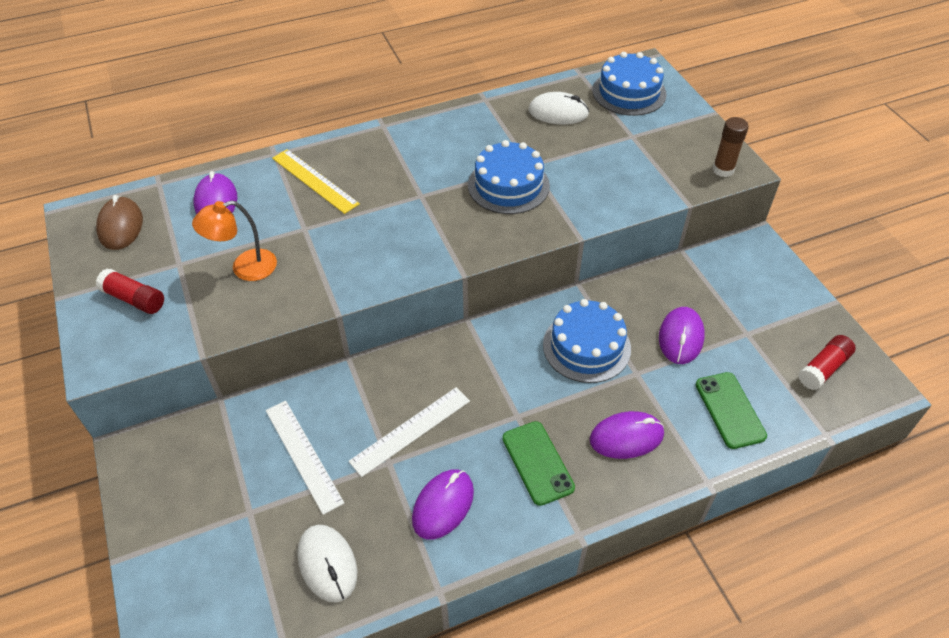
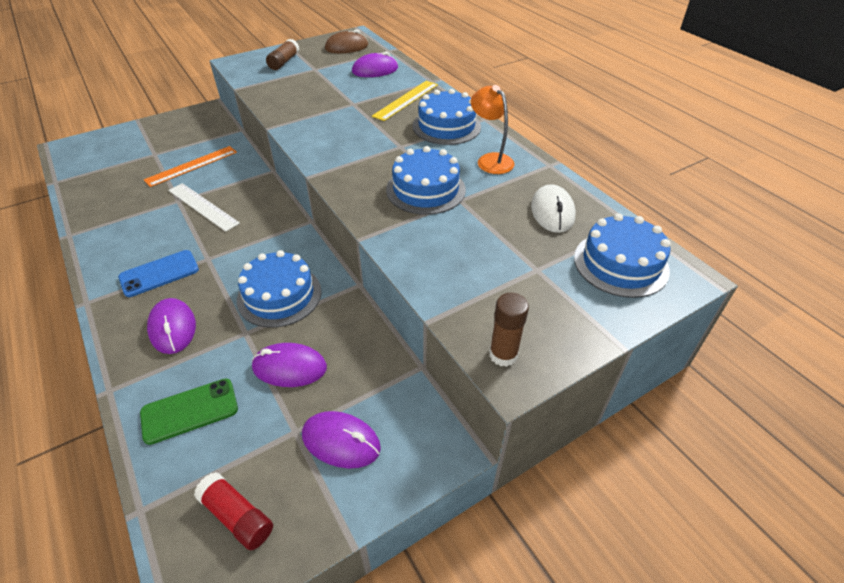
camera: 80 degrees right, 5 degrees down
red glue stick [96,269,164,314] -> brown glue stick [266,39,299,70]
orange lamp [192,200,277,281] -> orange lamp moved to [471,85,514,174]
white ruler [266,401,344,515] -> orange ruler [144,146,237,187]
white mouse [297,525,357,602] -> none
purple mouse [412,469,474,540] -> purple mouse moved to [302,411,381,468]
green phone [502,421,575,506] -> blue phone [118,250,199,297]
none -> blue cake [413,89,481,145]

